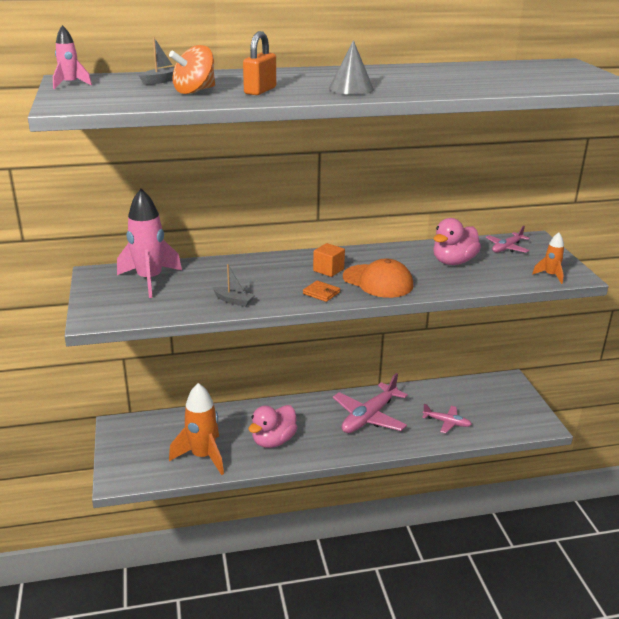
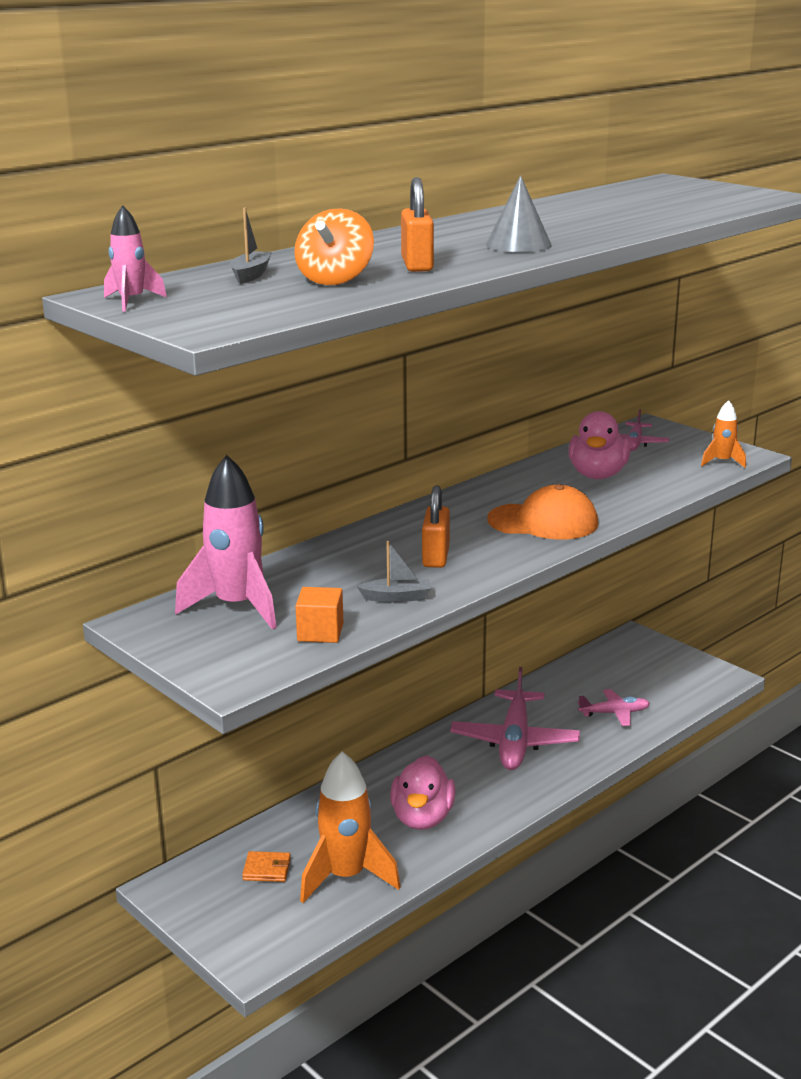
camera: 30 degrees left, 5 degrees down
orange wallet [303,280,340,302] -> orange wallet moved to [242,851,291,882]
orange cube [313,243,345,277] -> orange cube moved to [295,587,344,643]
none -> orange padlock [422,485,450,568]

